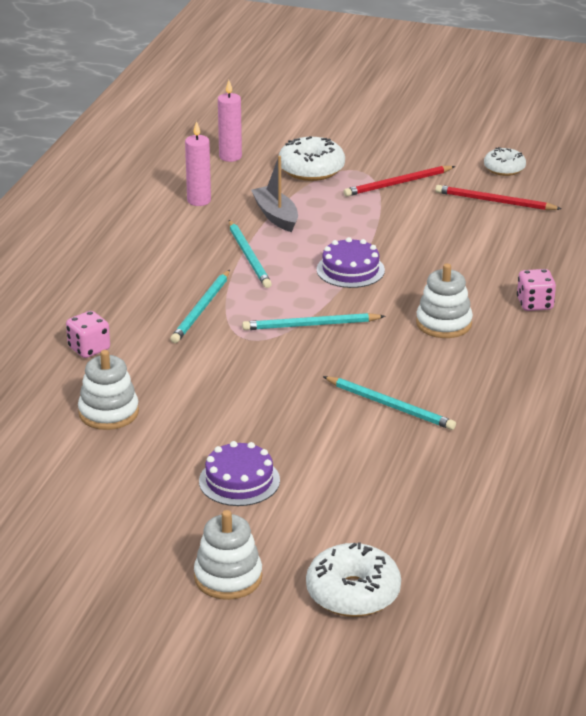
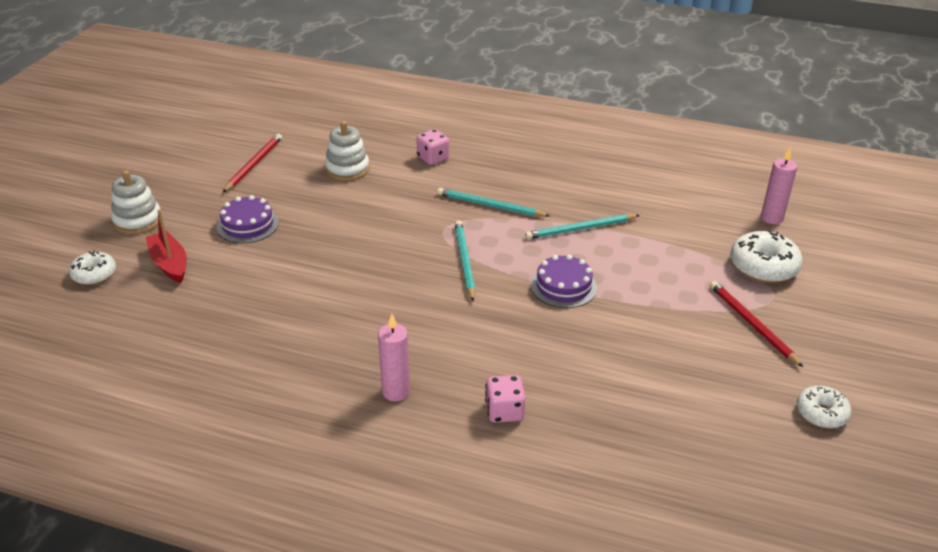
camera: 90 degrees right, 5 degrees up
pink candle [185,121,211,206] -> pink candle moved to [378,314,410,401]
grey boat [251,156,298,232] -> none
white donut [306,542,401,617] -> white donut [69,250,116,285], size x0.63
turquoise pencil [323,376,456,430] -> none
white stacking toy [416,263,473,338] -> none
red pencil [435,185,562,210] -> red pencil moved to [223,134,282,192]
none -> red boat [146,209,187,283]

